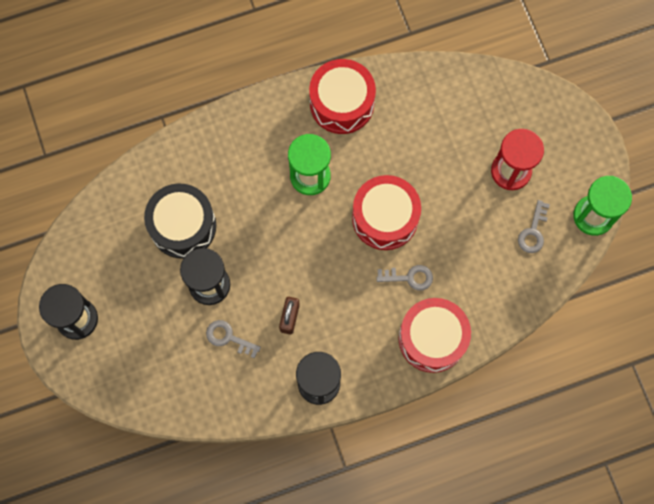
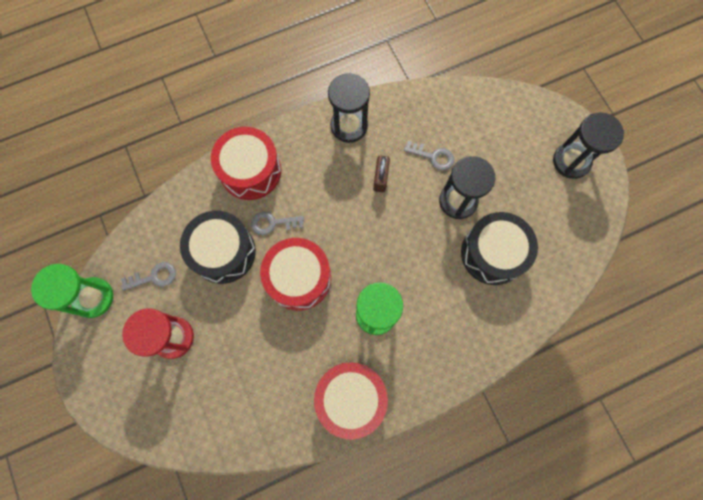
camera: 175 degrees right, 0 degrees up
grey key [518,200,550,253] -> grey key turned 60 degrees clockwise [121,262,176,291]
none -> black drum [180,211,256,284]

